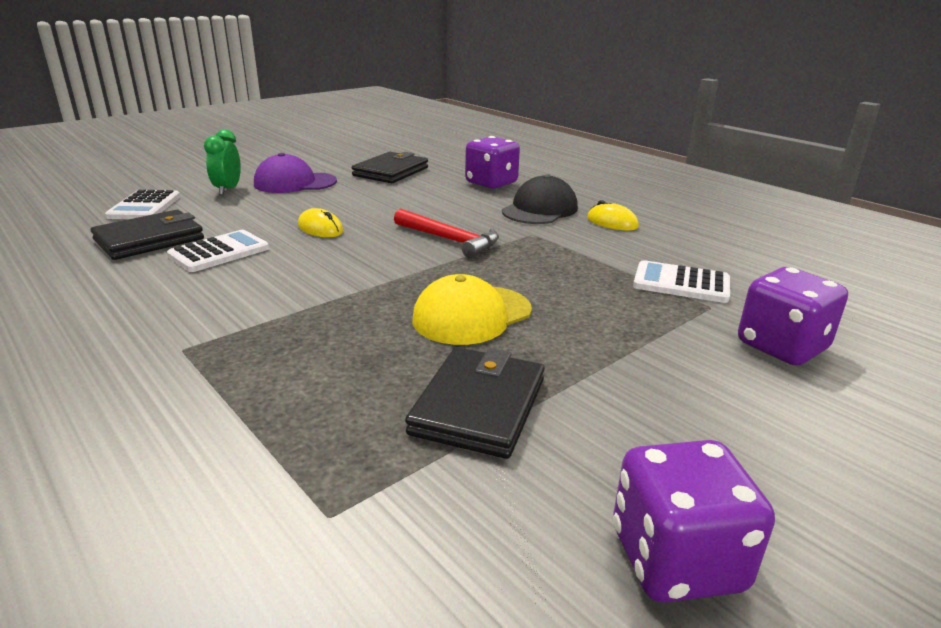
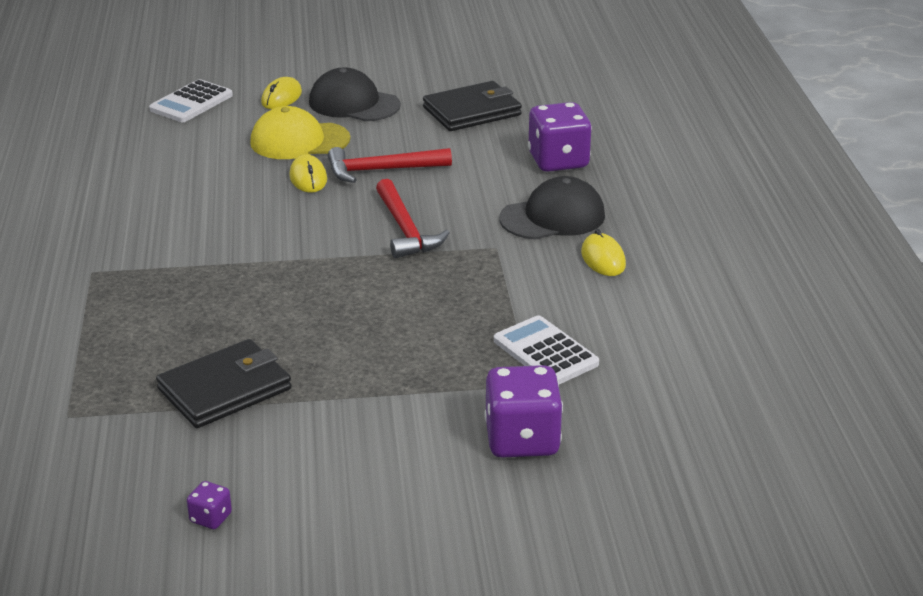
camera: 35 degrees right, 5 degrees up
black wallet [91,210,204,260] -> none
white calculator [167,230,269,272] -> none
green clock [204,129,241,195] -> yellow mouse [261,77,302,109]
purple cap [254,153,337,193] -> black cap [309,67,401,121]
yellow cap [412,274,532,345] -> yellow cap moved to [250,106,350,159]
purple dice [613,440,775,603] -> purple dice [187,481,232,529], size x0.45
none -> red hammer [328,147,452,183]

